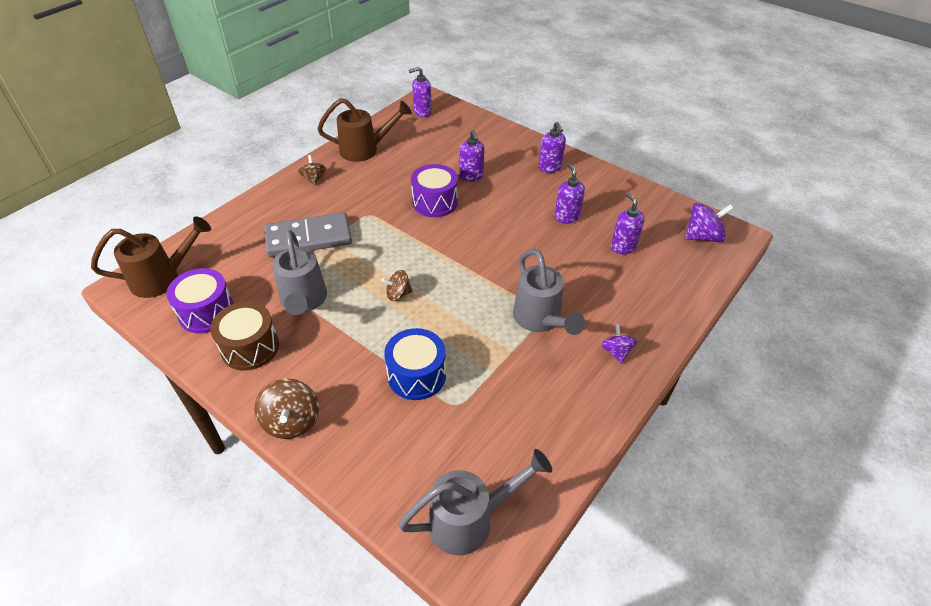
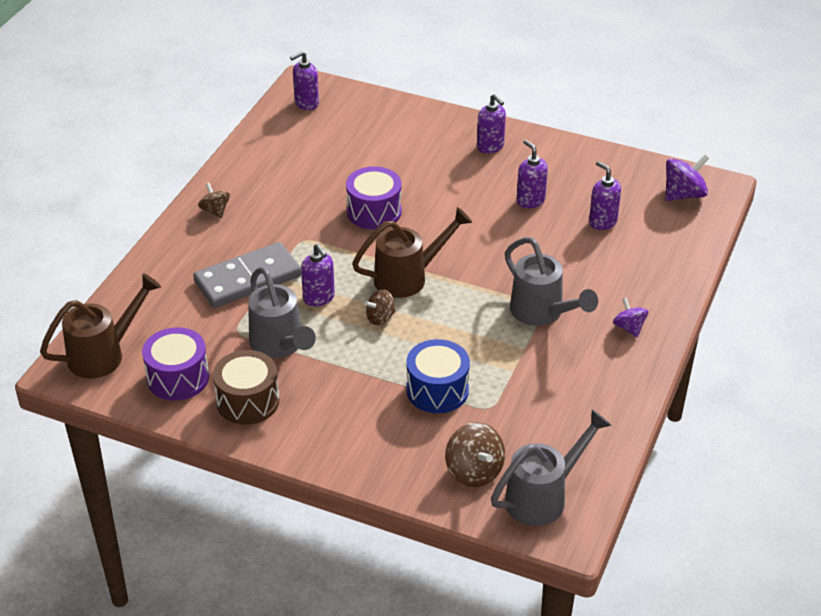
camera: 15 degrees left, 5 degrees down
brown spinning top [254,378,319,439] -> brown spinning top moved to [445,422,505,487]
brown watering can [317,98,412,162] -> brown watering can moved to [352,207,472,298]
purple soap dispenser [459,130,485,182] -> purple soap dispenser moved to [301,244,335,306]

